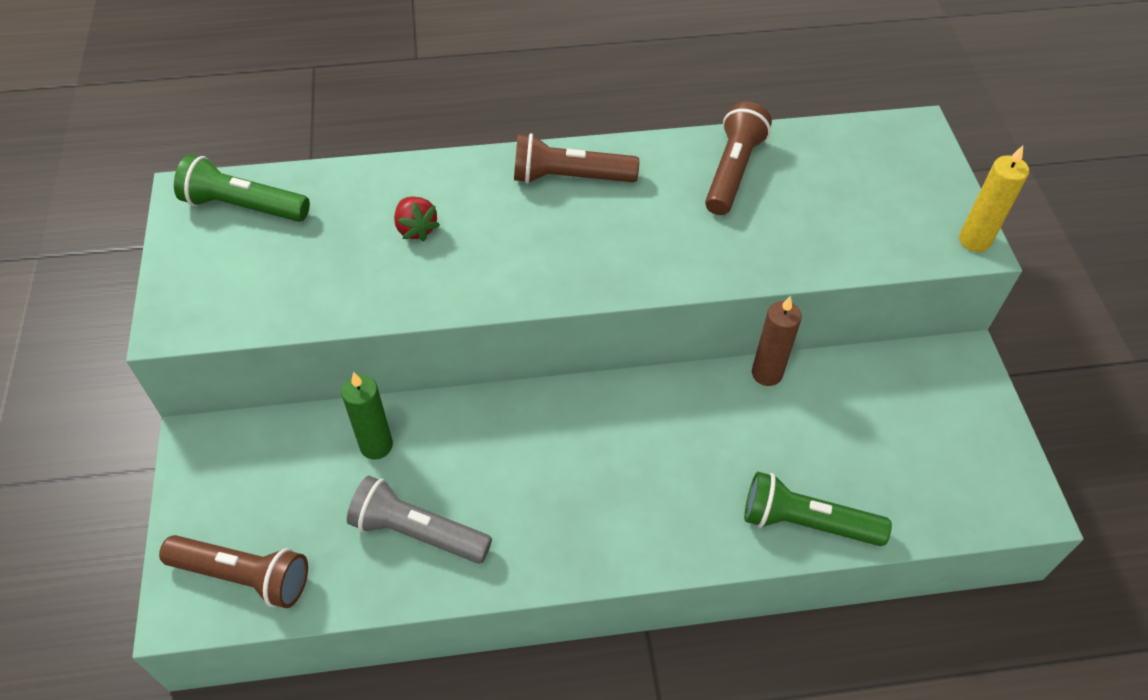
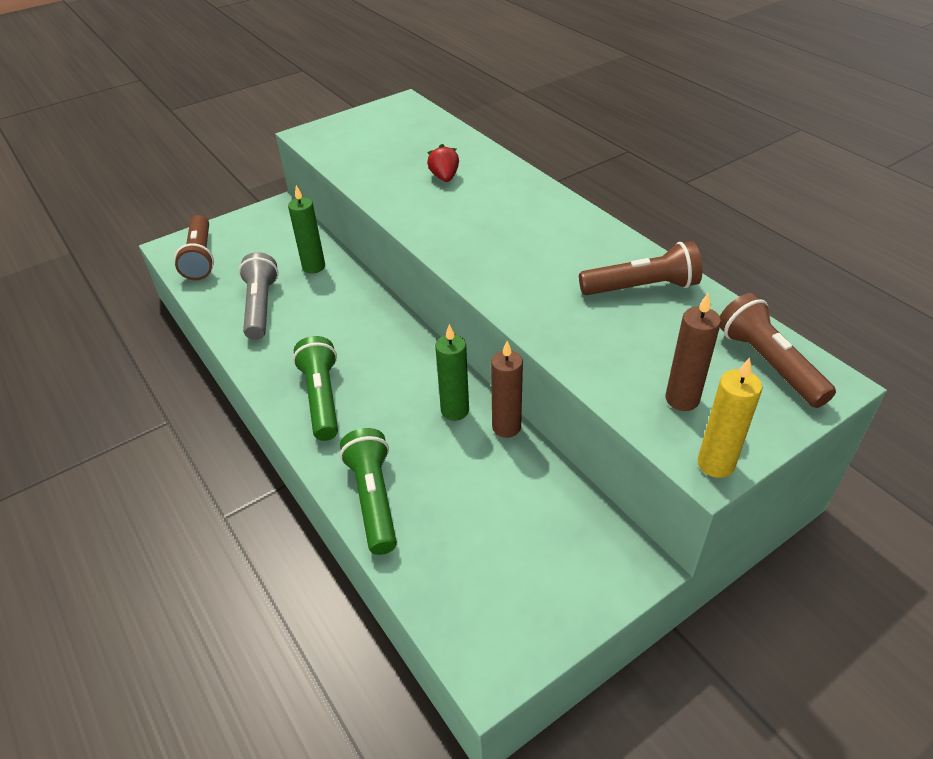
camera: 65 degrees right, 10 degrees down
green flashlight [174,155,310,222] -> green flashlight moved to [293,336,338,441]
red strawberry [394,197,440,242] -> red strawberry turned 135 degrees clockwise [427,144,459,182]
brown flashlight [514,133,639,184] -> brown flashlight moved to [720,293,836,408]
none -> green candle [435,324,469,421]
none -> brown candle [666,293,721,411]

